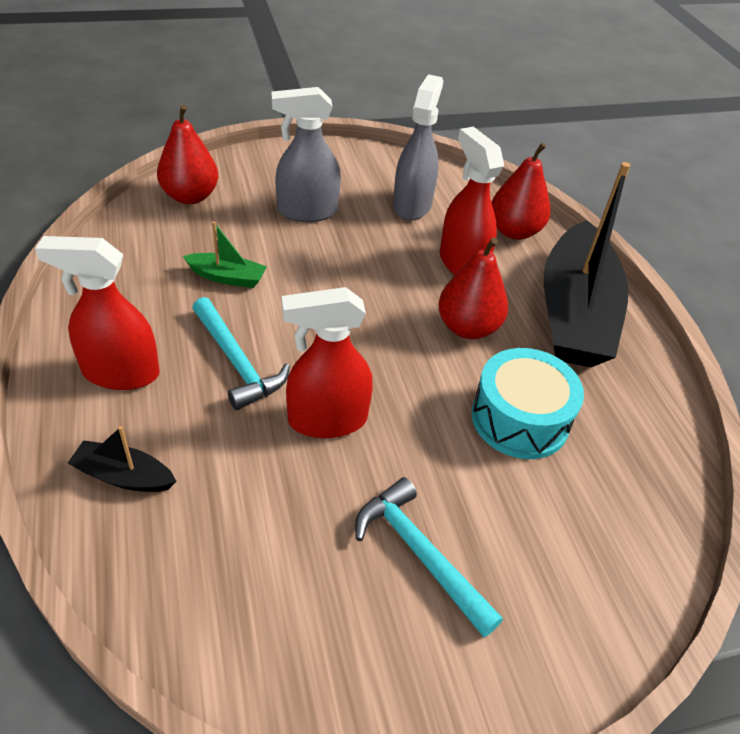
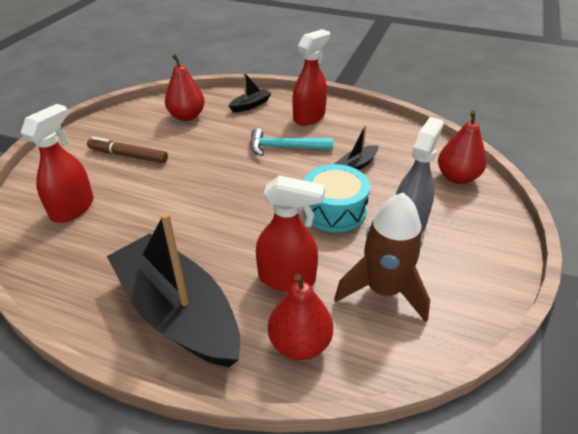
camera: 130 degrees right, 5 degrees down
green boat [183,221,267,288] -> black boat [334,125,378,170]
red spray bottle [282,287,373,438] -> red spray bottle moved to [21,104,94,223]
turquoise hammer [355,477,503,638] -> brown marker [87,137,168,163]
grey spray bottle [393,74,443,221] -> brown rocket [334,193,430,322]
red pear [438,238,508,339] -> red pear moved to [165,54,205,121]
turquoise drum [472,348,584,459] -> turquoise drum moved to [303,164,370,232]

